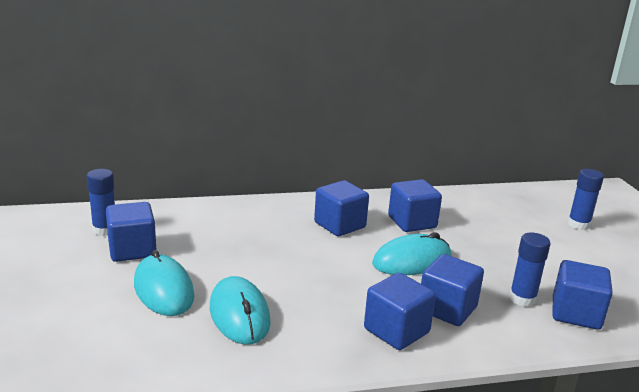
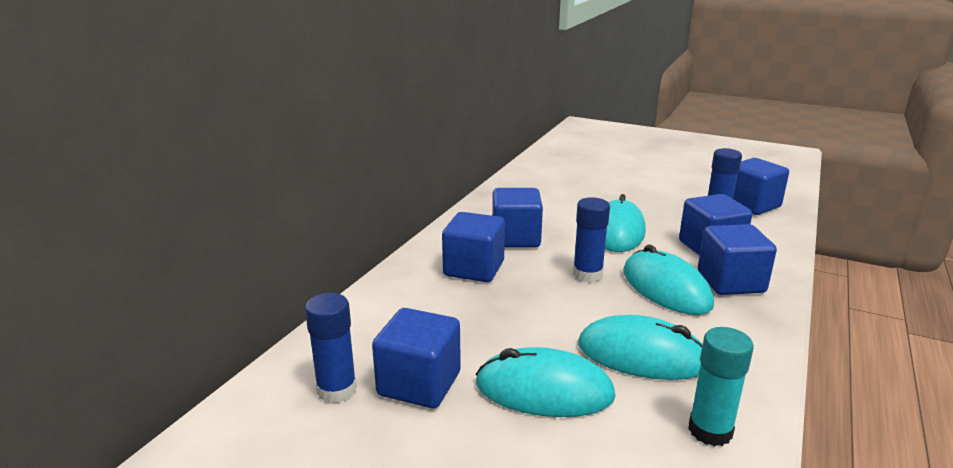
camera: 50 degrees left, 0 degrees up
blue cube [388,179,442,232] -> blue cube moved to [442,212,505,282]
blue glue stick [568,169,604,230] -> blue glue stick moved to [573,197,610,282]
none -> turquoise mouse [623,245,714,315]
none -> turquoise glue stick [688,327,754,446]

